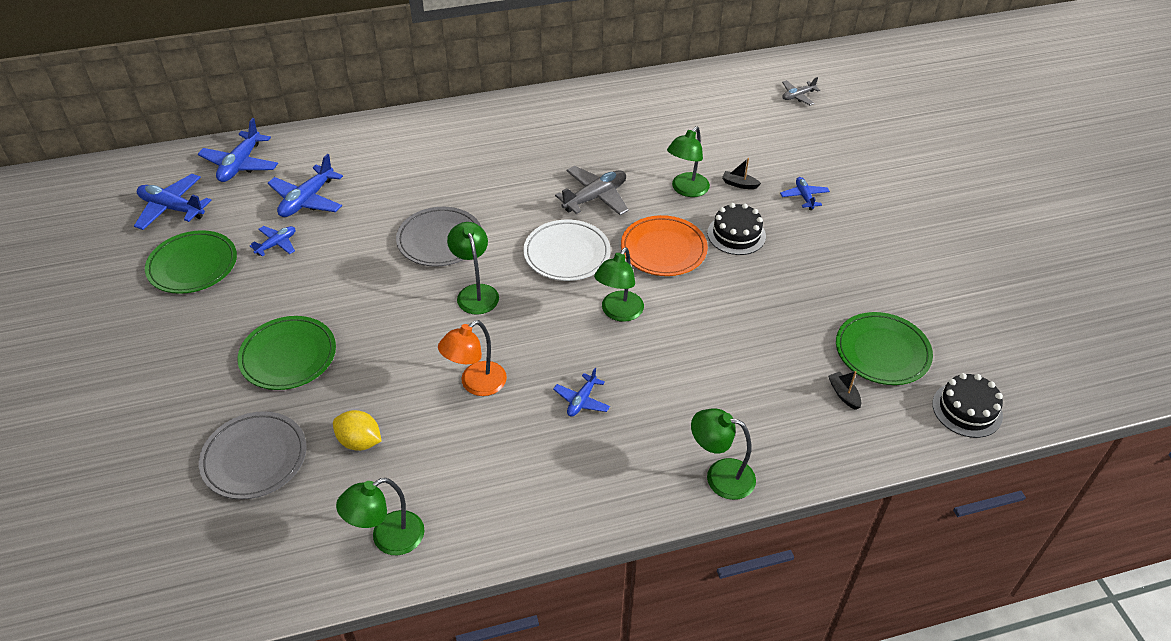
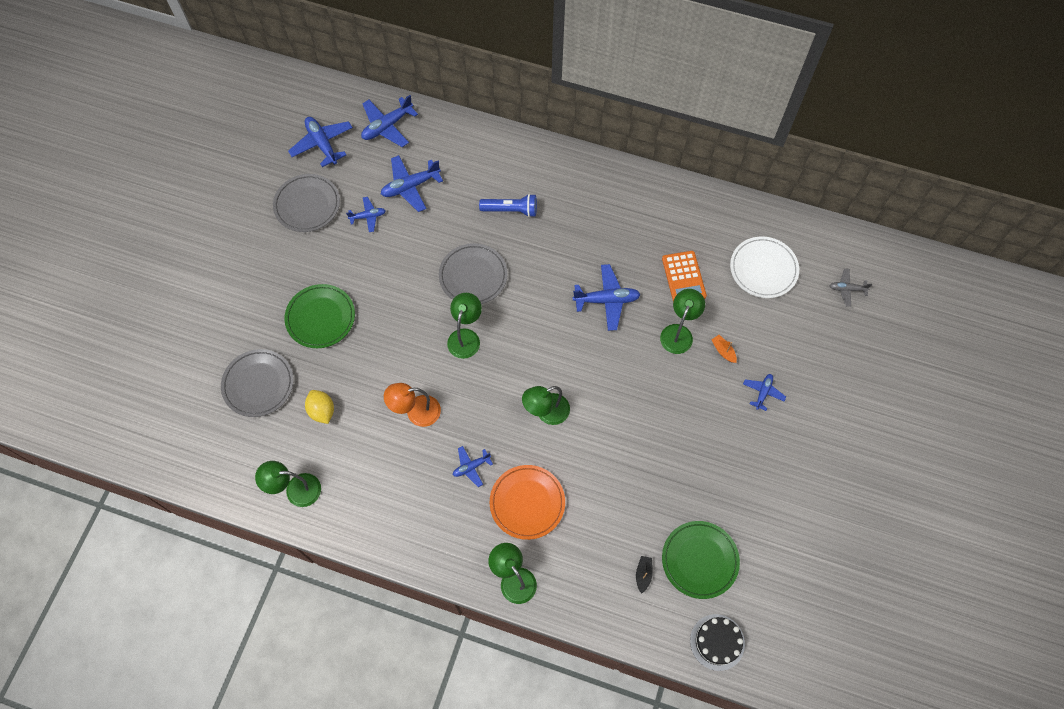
camera: 35 degrees right, 20 degrees up
green plate [145,230,237,294] -> grey plate [273,174,340,232]
white plate [523,220,611,281] -> white plate moved to [730,237,799,298]
grey plane [555,166,629,215] -> blue plane [573,264,641,331]
orange plate [621,215,708,276] -> orange plate moved to [490,465,565,540]
green lamp [667,126,710,197] -> green lamp turned 135 degrees clockwise [660,289,705,354]
black cake [707,203,766,255] -> none
black boat [722,158,761,189] -> orange boat [712,335,737,363]
none -> blue flashlight [479,194,537,217]
none -> orange calculator [662,251,707,302]

